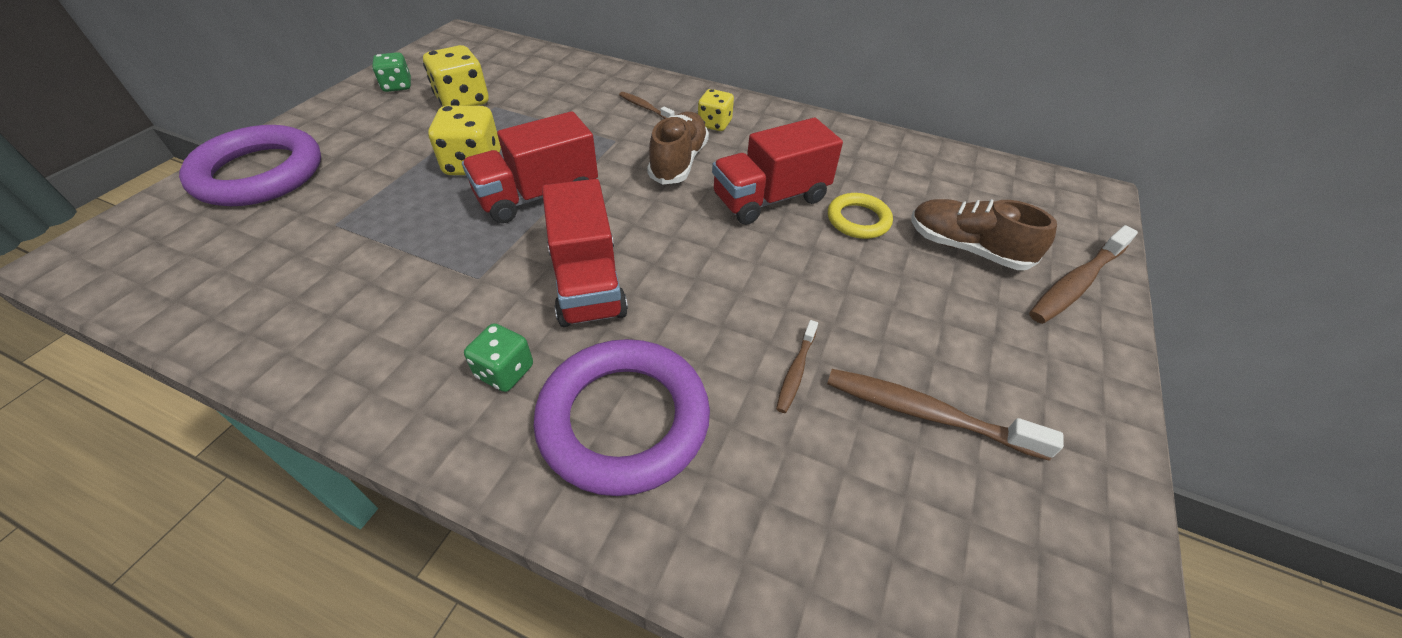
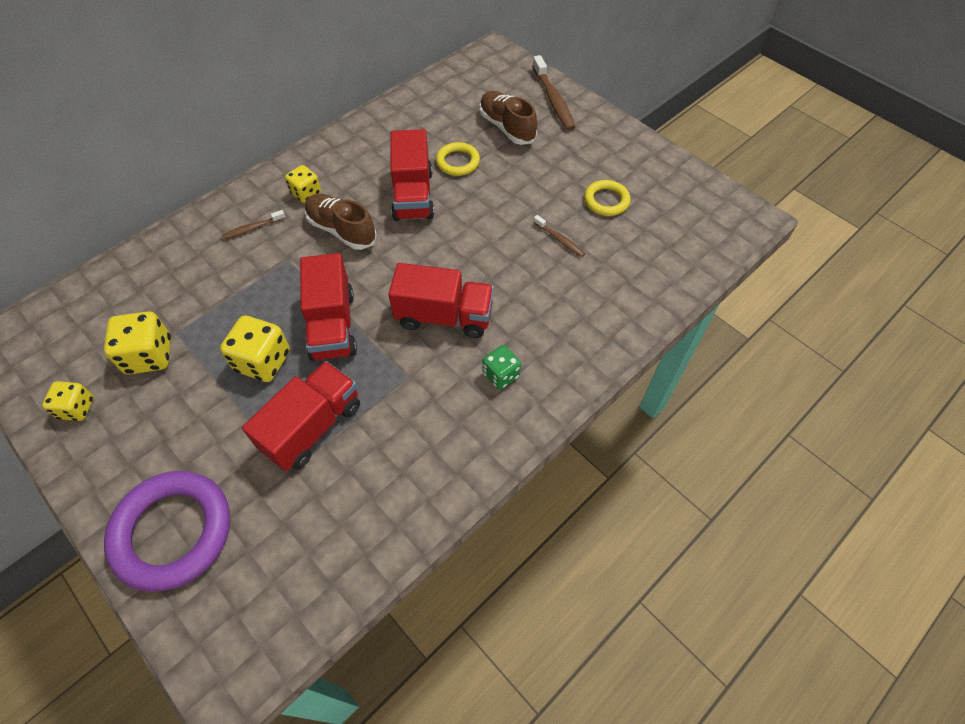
camera: 65 degrees left, 10 degrees up
green dice [372,52,411,92] -> yellow dice [42,381,94,421]
purple ring [533,339,710,496] -> none
brown toothbrush [827,369,1064,460] -> yellow ring [584,180,630,216]
brown shoe [911,199,1057,270] -> brown shoe turned 90 degrees clockwise [479,91,537,145]
none -> red truck [242,361,360,471]

